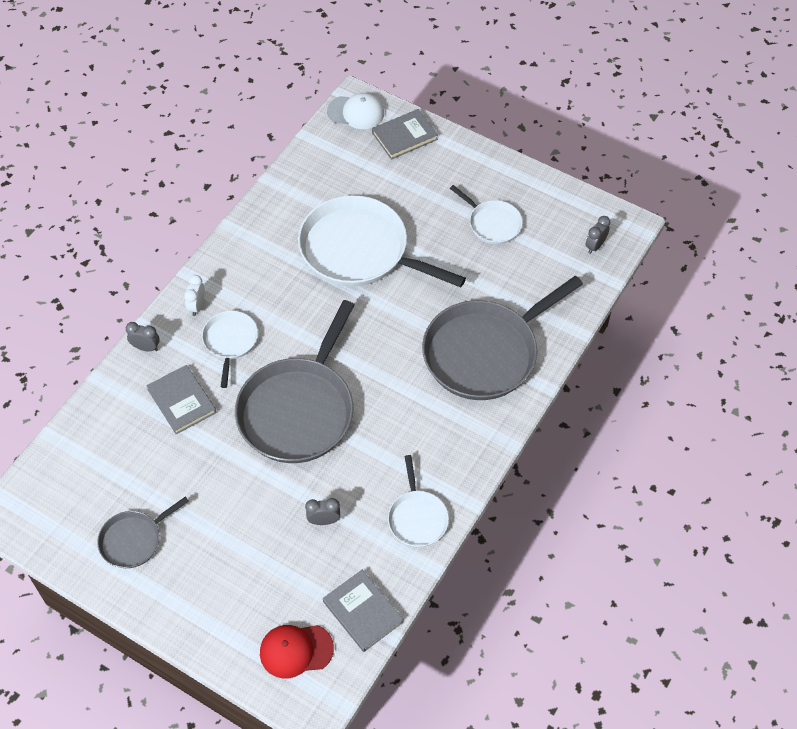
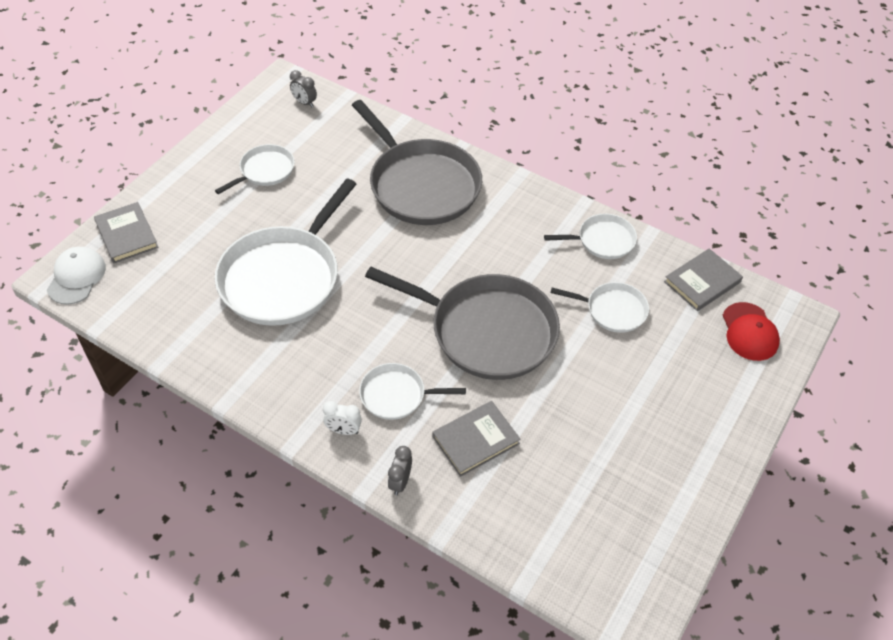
camera: 90 degrees left, 5 degrees down
grey pan [97,496,189,568] -> none
grey clock [305,498,340,525] -> white pan [551,282,649,333]

